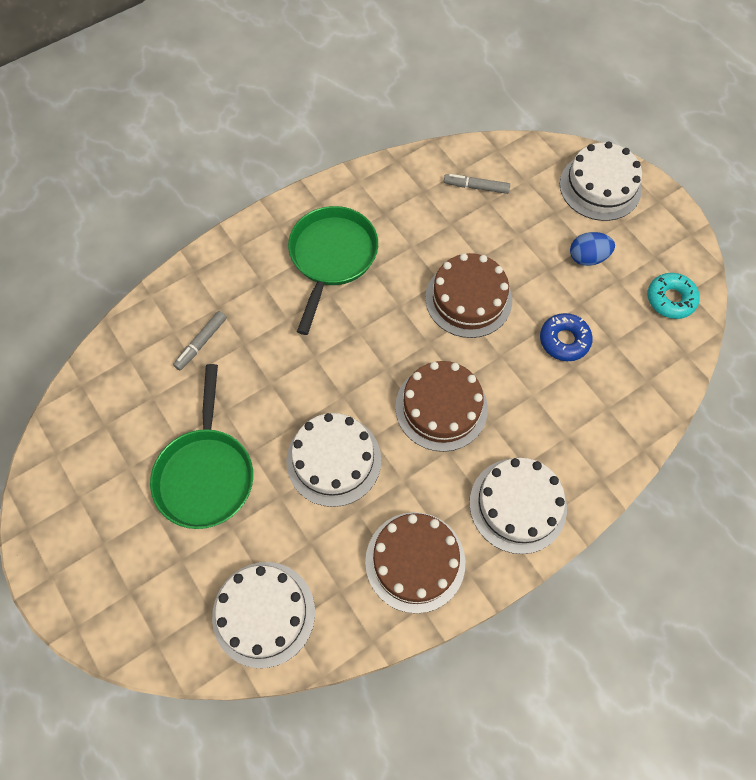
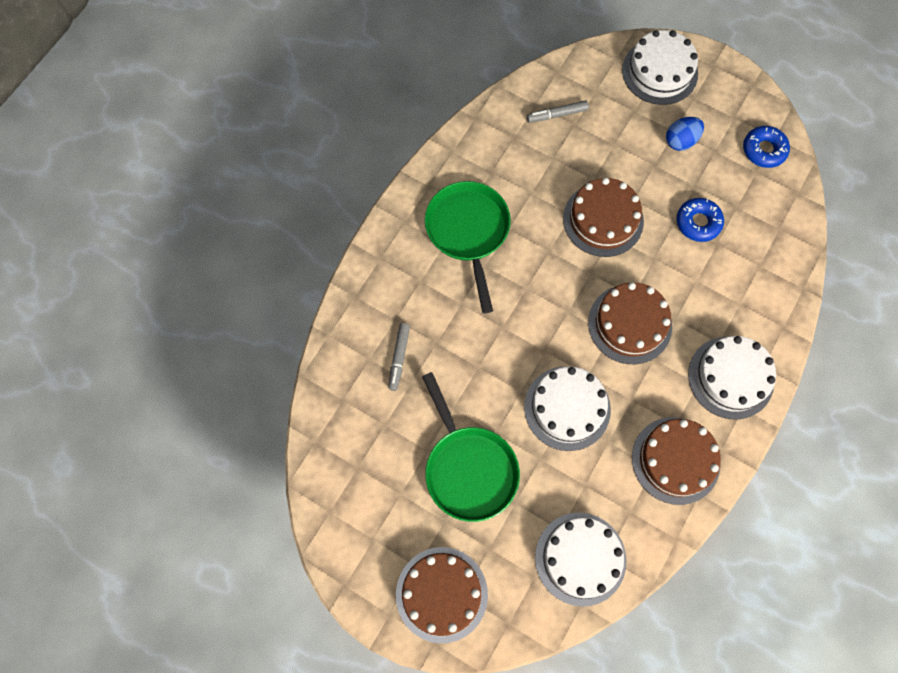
camera: 25 degrees left, 5 degrees up
turquoise donut [647,273,700,319] -> blue donut [743,126,790,168]
none -> brown cake [396,547,488,643]

